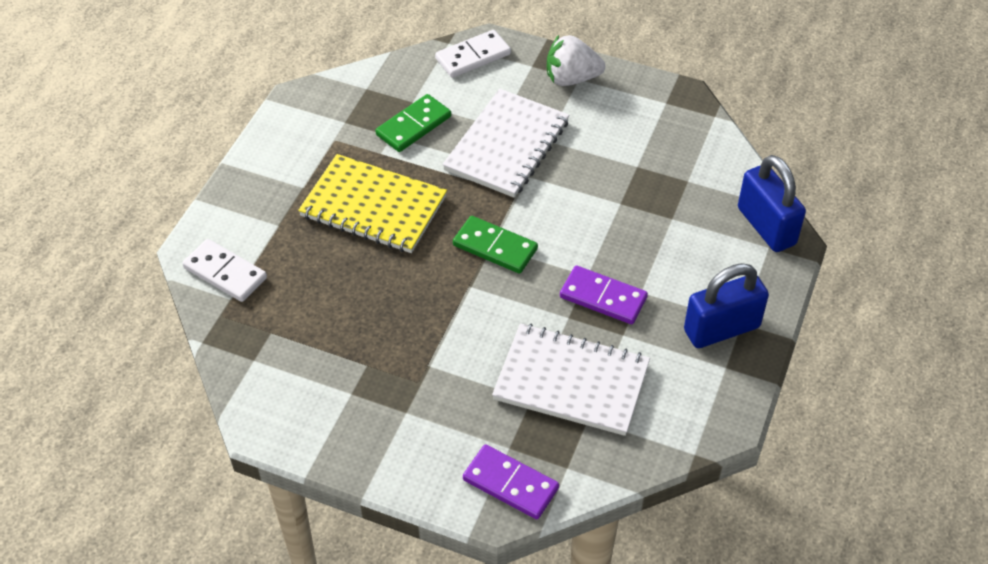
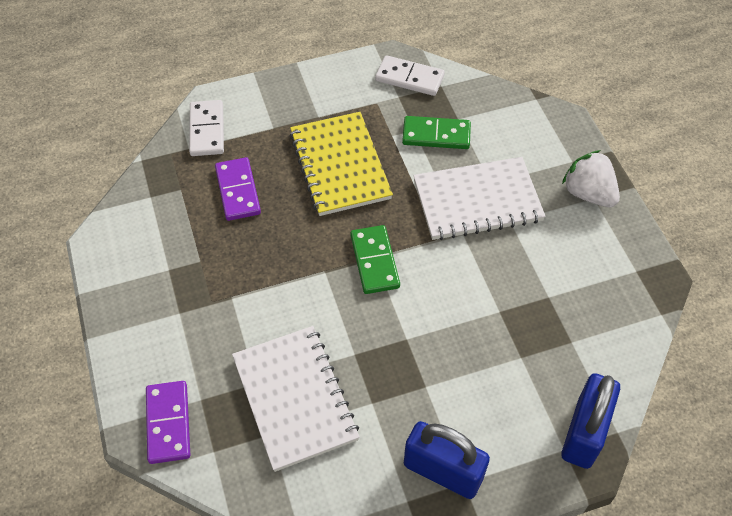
camera: 50 degrees right, 5 degrees up
white domino [435,30,511,78] -> white domino moved to [375,55,445,96]
purple domino [560,266,648,324] -> purple domino moved to [215,157,261,221]

